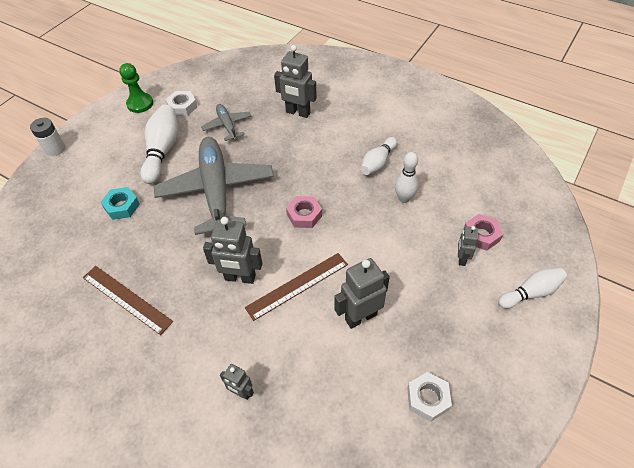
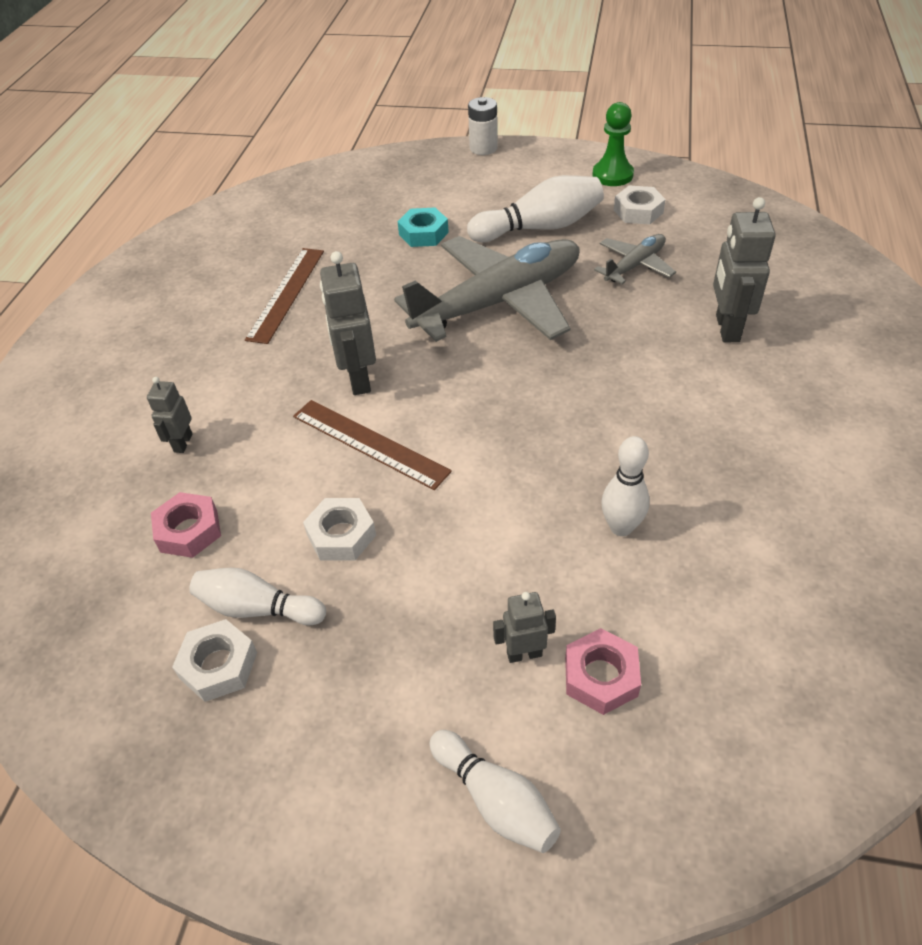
camera: 70 degrees right, 5 degrees down
pink nut [286,196,322,228] -> pink nut moved to [151,492,221,558]
grey robot [334,258,390,329] -> white nut [303,498,376,561]
white bowling pin [360,137,397,175] -> white bowling pin moved to [189,568,326,625]

